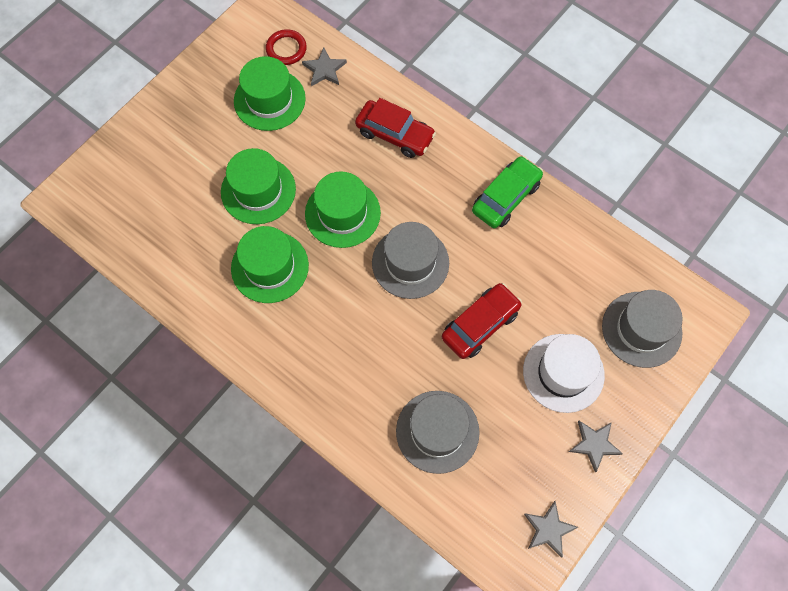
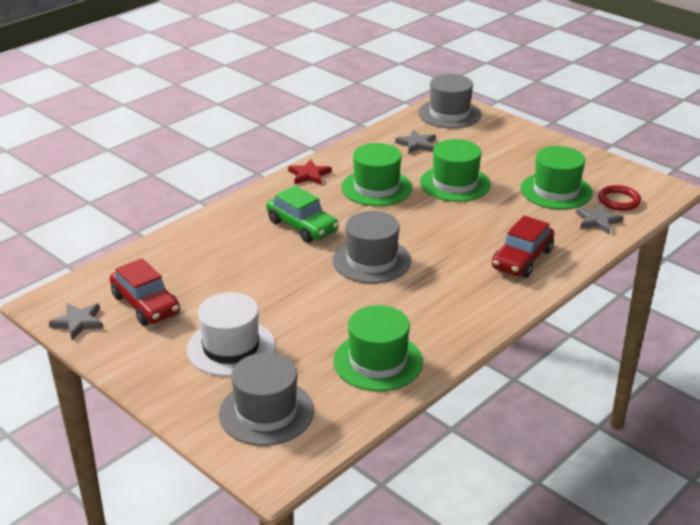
camera: 95 degrees right, 35 degrees down
green hat [305,171,381,248] -> green hat moved to [333,305,423,391]
grey hat [396,391,480,474] -> grey hat moved to [418,74,481,128]
red car [442,283,522,359] -> red car moved to [110,258,180,326]
green car [472,156,543,228] -> green car moved to [266,185,339,243]
grey star [569,421,623,473] -> grey star moved to [395,130,436,154]
none -> red star [288,159,332,185]

